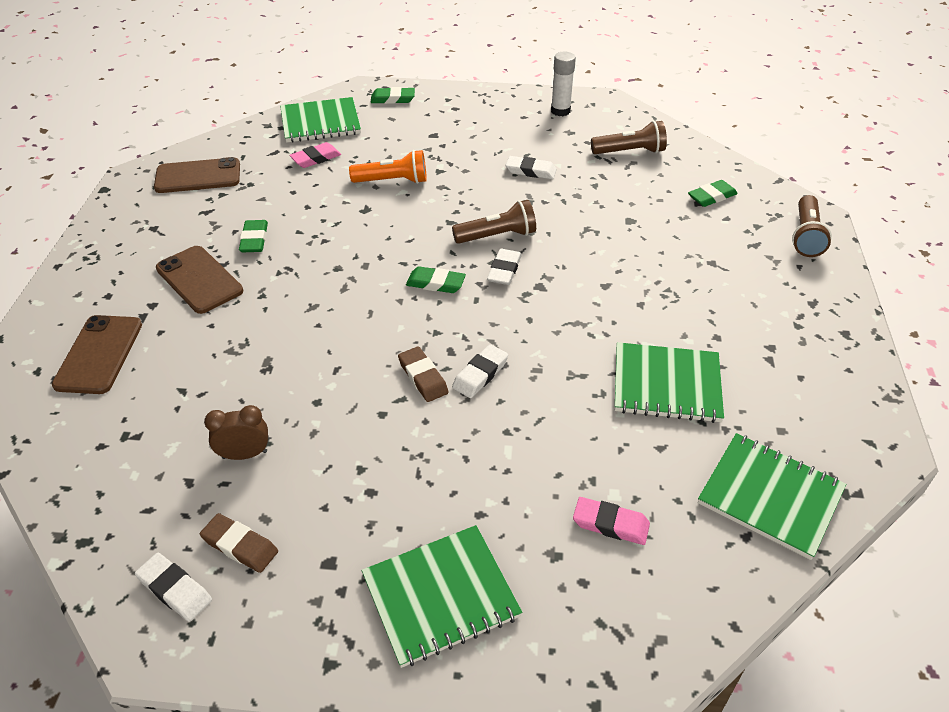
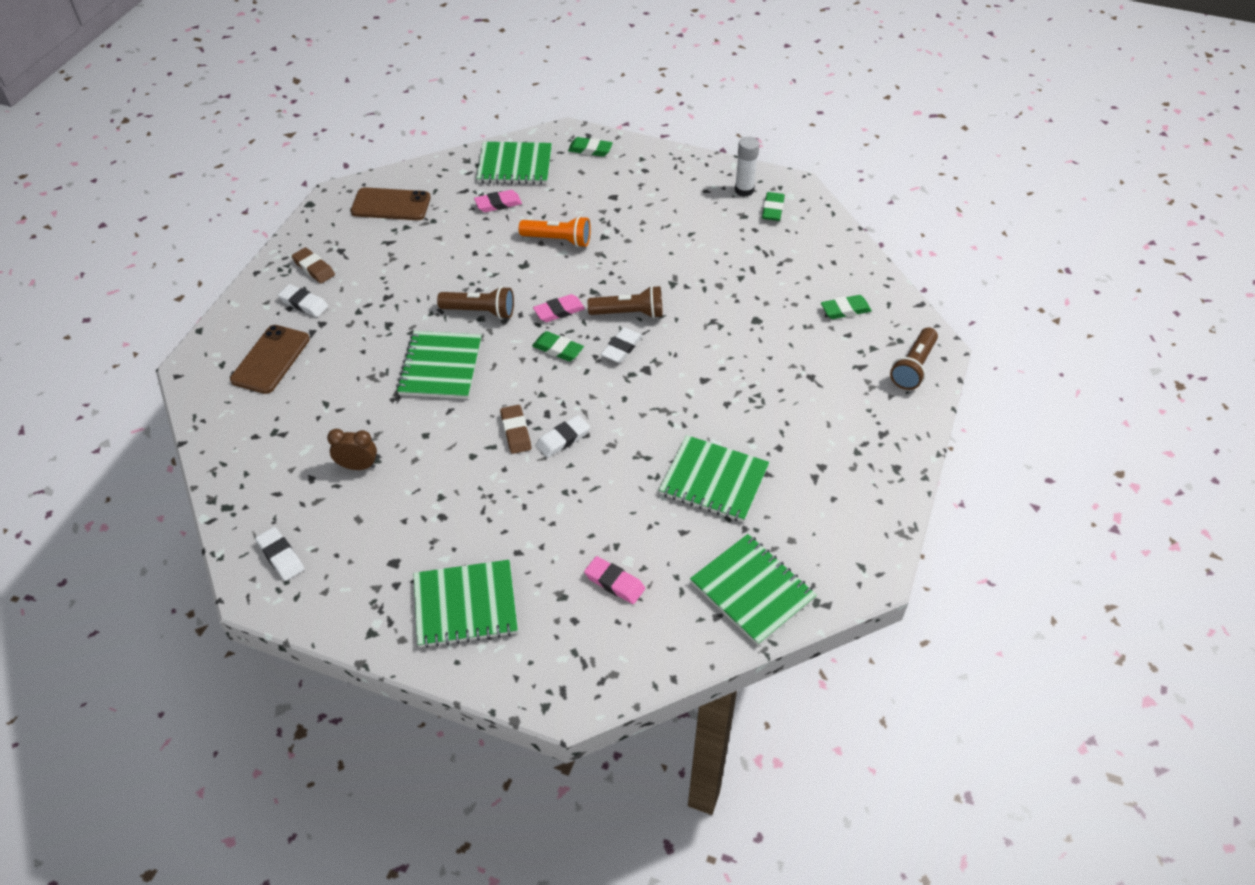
camera: 15 degrees right, 5 degrees up
brown phone [156,246,243,314] -> none
brown eraser [200,513,278,573] -> brown eraser moved to [292,247,335,283]
green eraser [239,220,268,252] -> green eraser moved to [762,192,785,221]
white eraser [506,156,557,179] -> white eraser moved to [278,284,328,317]
brown flashlight [591,121,667,154] -> brown flashlight moved to [437,286,514,319]
none -> green notebook [396,331,482,399]
none -> pink eraser [533,294,585,322]

